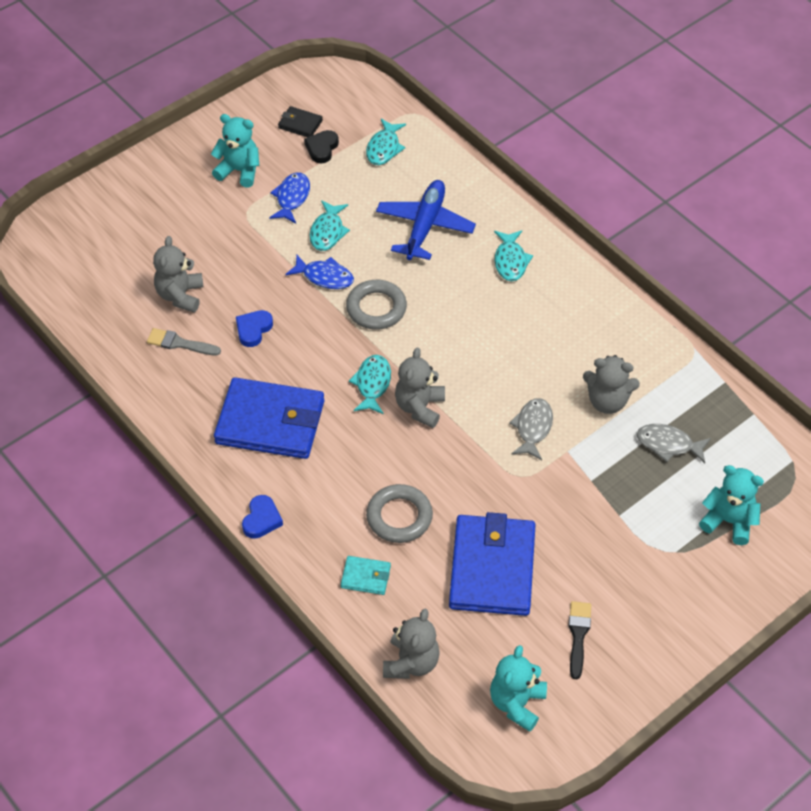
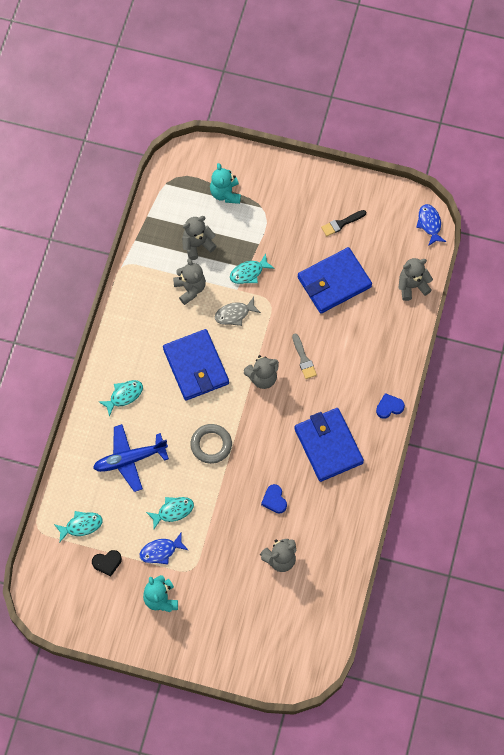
camera: 125 degrees left, 15 degrees up
grey brush [147,328,221,356] -> grey brush moved to [292,333,317,379]
blue heart [236,310,273,347] -> blue heart turned 75 degrees clockwise [261,484,287,514]
black wallet [278,106,323,137] -> none
blue fish [285,255,354,289] -> blue fish moved to [416,204,446,246]
turquoise wallet [341,556,391,595] -> none
turquoise fish [349,355,391,414] -> turquoise fish moved to [230,253,275,284]
grey ring [366,484,433,543] -> none
turquoise teddy bear [490,645,547,732] -> none
grey fish [637,424,711,463] -> grey teddy bear [182,216,217,260]
none -> blue wallet [163,329,229,401]

